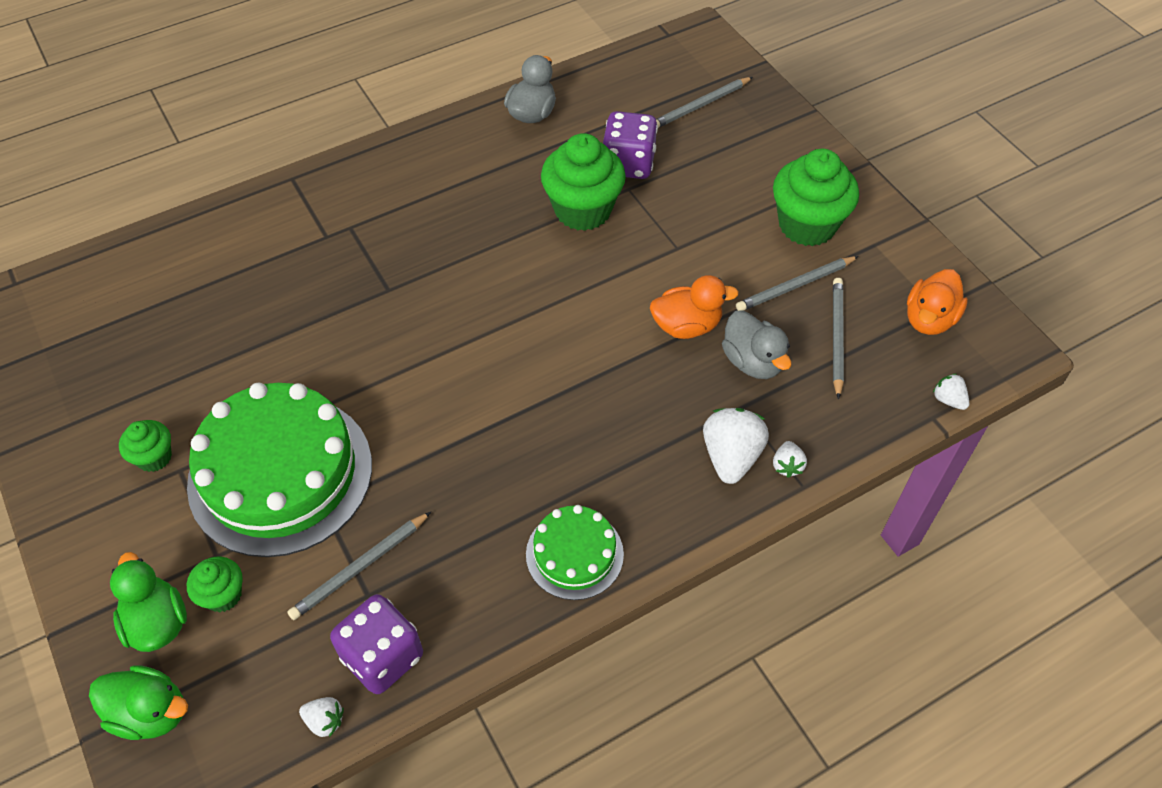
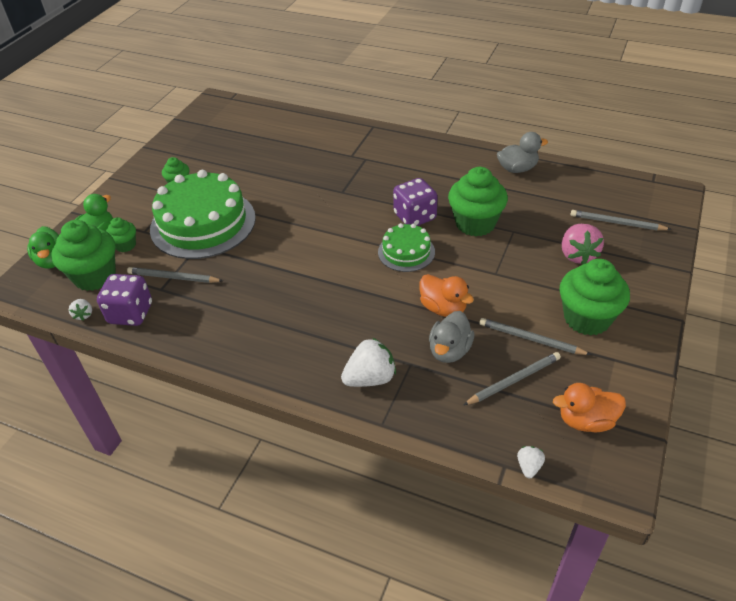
camera: 55 degrees right, 10 degrees down
green cake [526,505,624,600] -> green cake moved to [378,223,435,272]
purple dice [603,111,658,179] -> purple dice moved to [393,178,438,226]
white strawberry [773,441,807,478] -> none
none -> green cupcake [51,220,116,291]
none -> pink strawberry [562,224,604,265]

